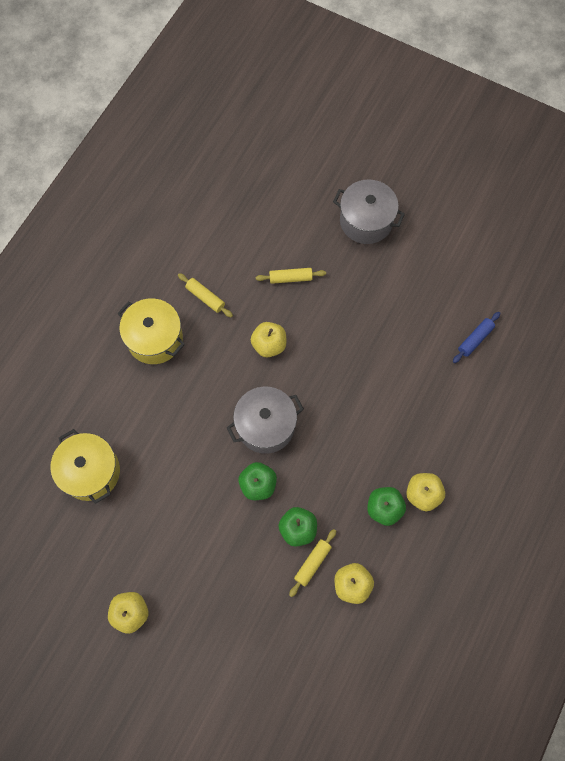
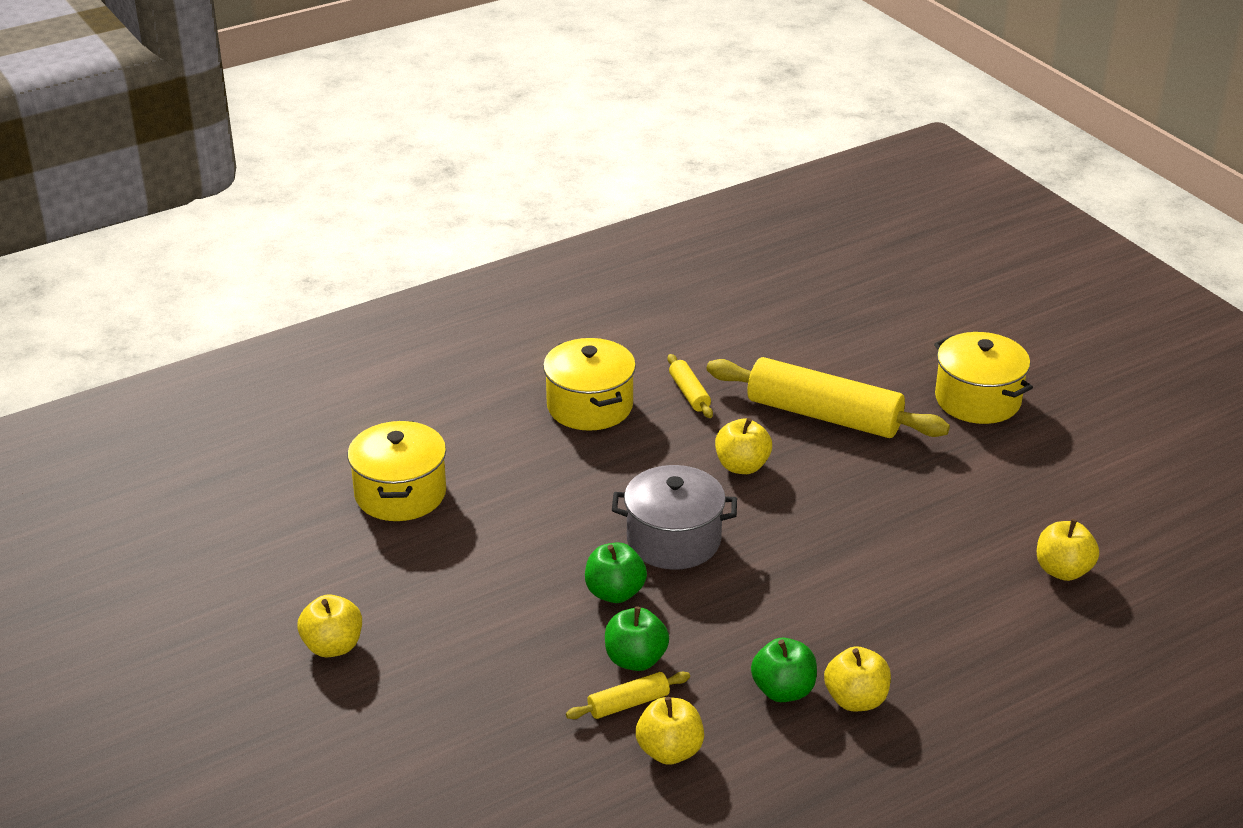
camera: 30 degrees right, 35 degrees down
yellow rolling pin [256,268,326,284] -> yellow rolling pin [707,357,950,438], size x2.26
grey pot [333,179,405,244] -> yellow pot [934,332,1033,424]
blue rolling pin [453,312,501,363] -> yellow apple [1037,519,1099,581]

